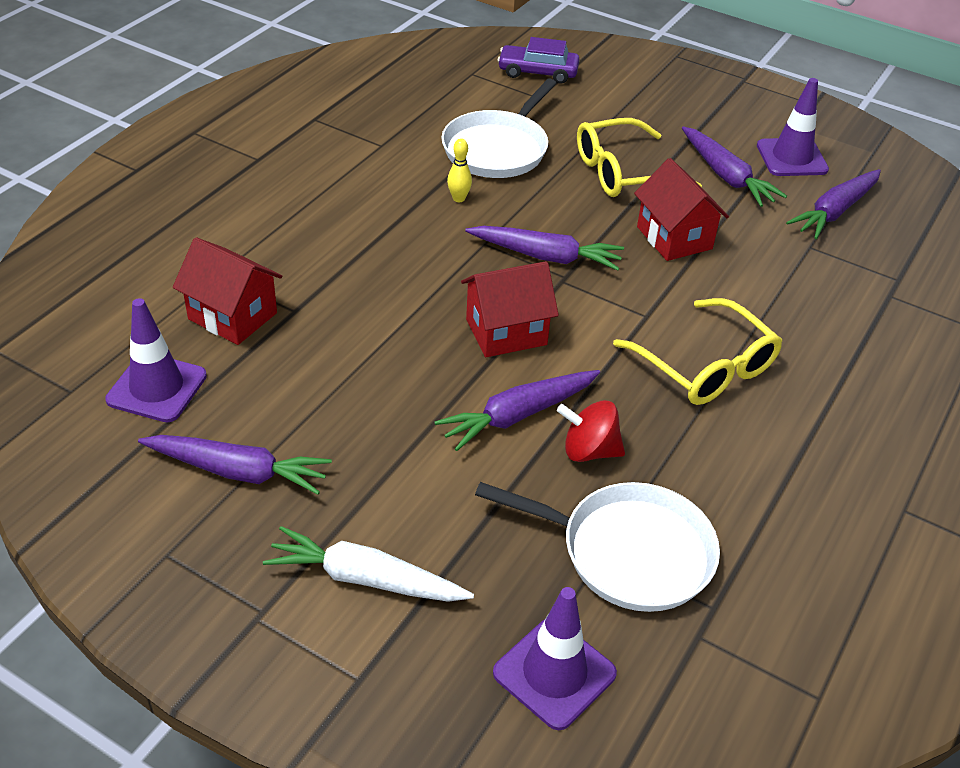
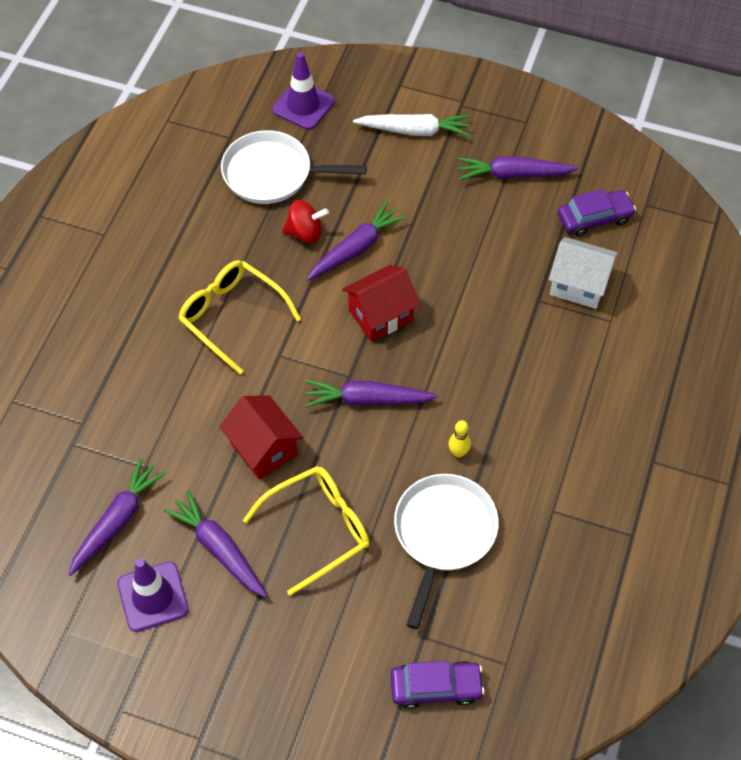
camera: 170 degrees right, 15 degrees up
purple traffic cone [105,298,207,422] -> purple car [558,189,636,236]
red house [173,237,282,345] -> white house [549,237,618,309]

